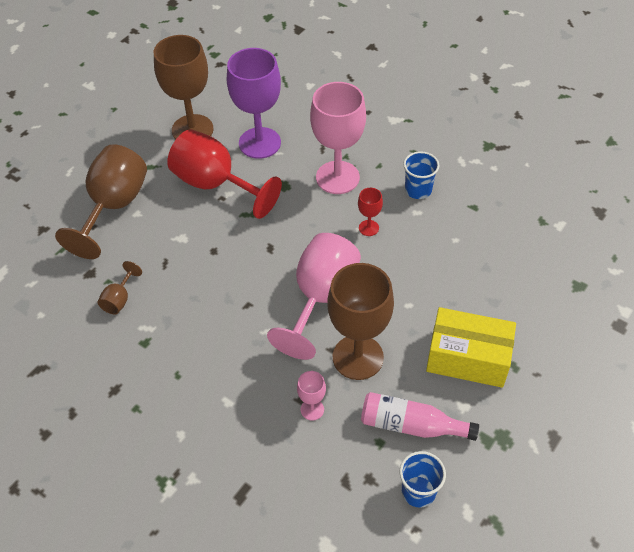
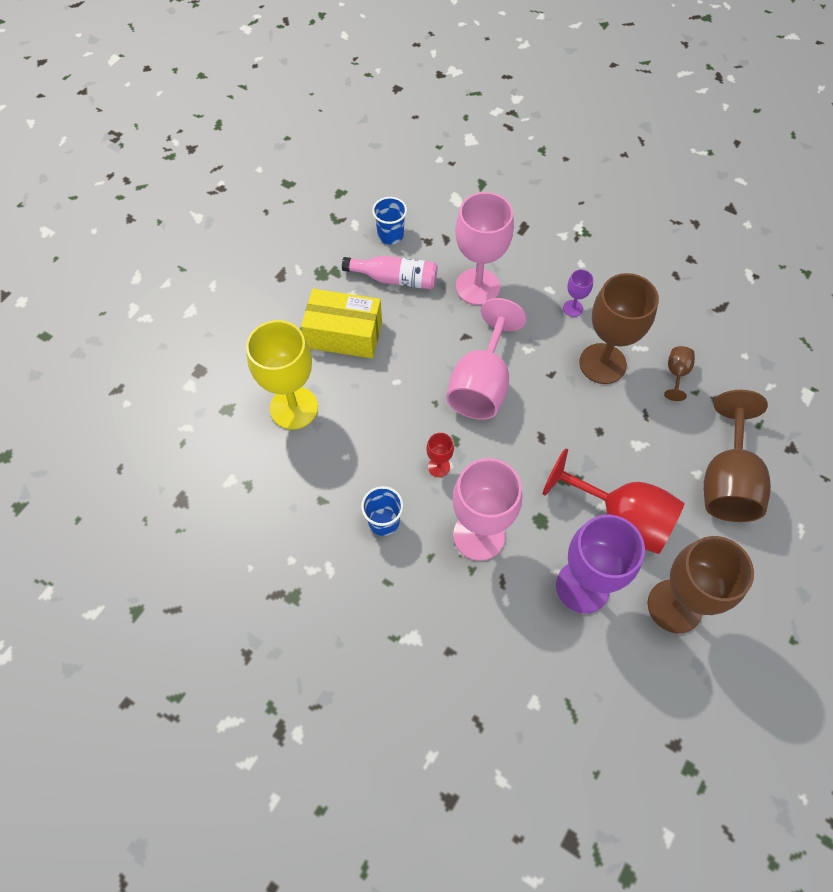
camera: 175 degrees right, 10 degrees up
pink goblet [297,371,326,421] -> pink goblet [455,192,514,305], size x2.25
brown goblet [327,263,394,380] -> brown goblet moved to [579,273,659,384]
none -> yellow goblet [246,320,318,429]
none -> purple goblet [563,270,593,317]

